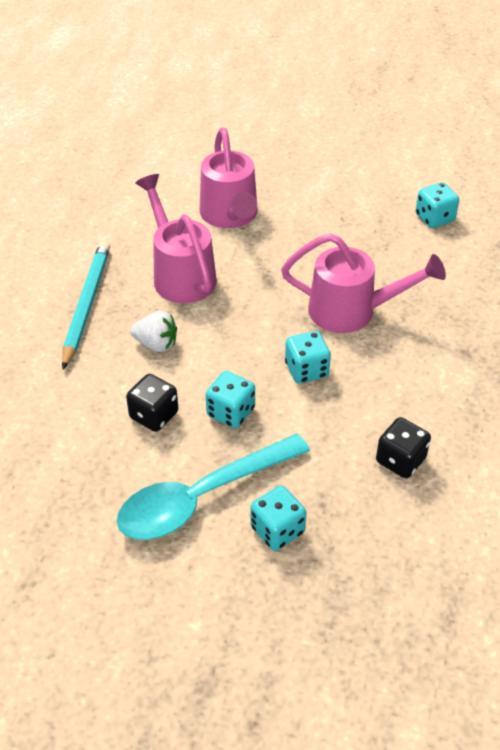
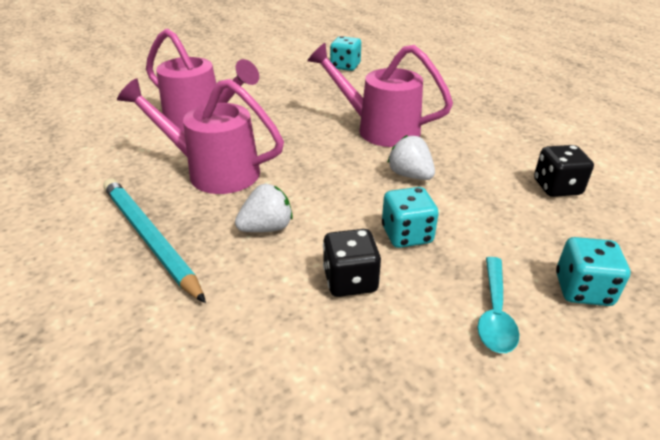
camera: 45 degrees left, 10 degrees down
turquoise spoon [117,434,310,540] -> turquoise spoon [478,257,519,353], size x0.51
pink watering can [281,233,446,333] -> pink watering can turned 120 degrees counterclockwise [307,43,453,147]
turquoise dice [285,331,331,384] -> white strawberry [388,135,435,180]

